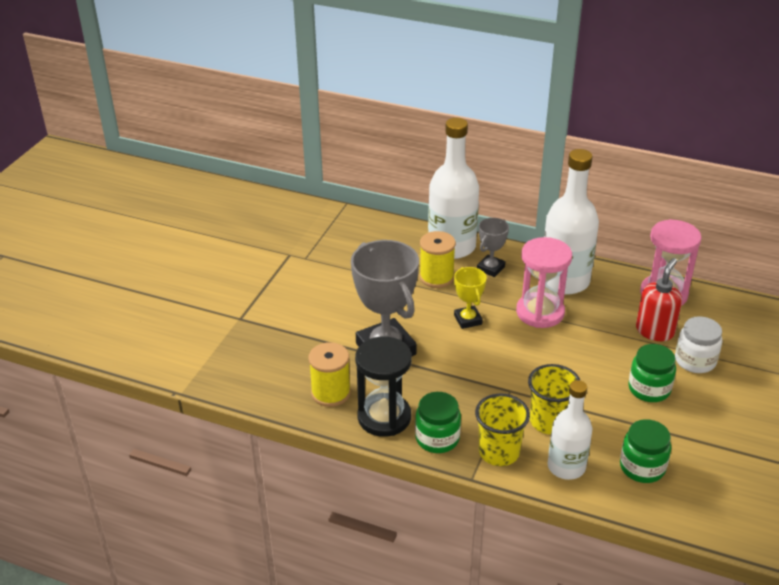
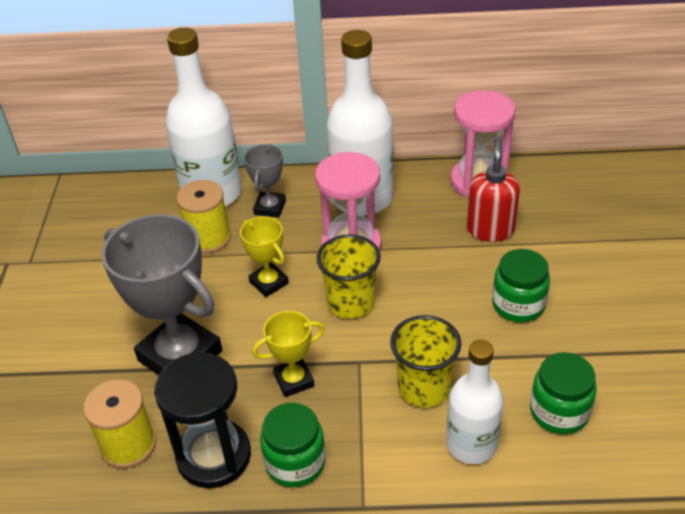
camera: 20 degrees left, 5 degrees up
yellow cup [475,394,530,466] -> yellow cup moved to [316,234,381,319]
white jar [675,316,722,373] -> none
none -> yellow trophy [252,311,324,397]

